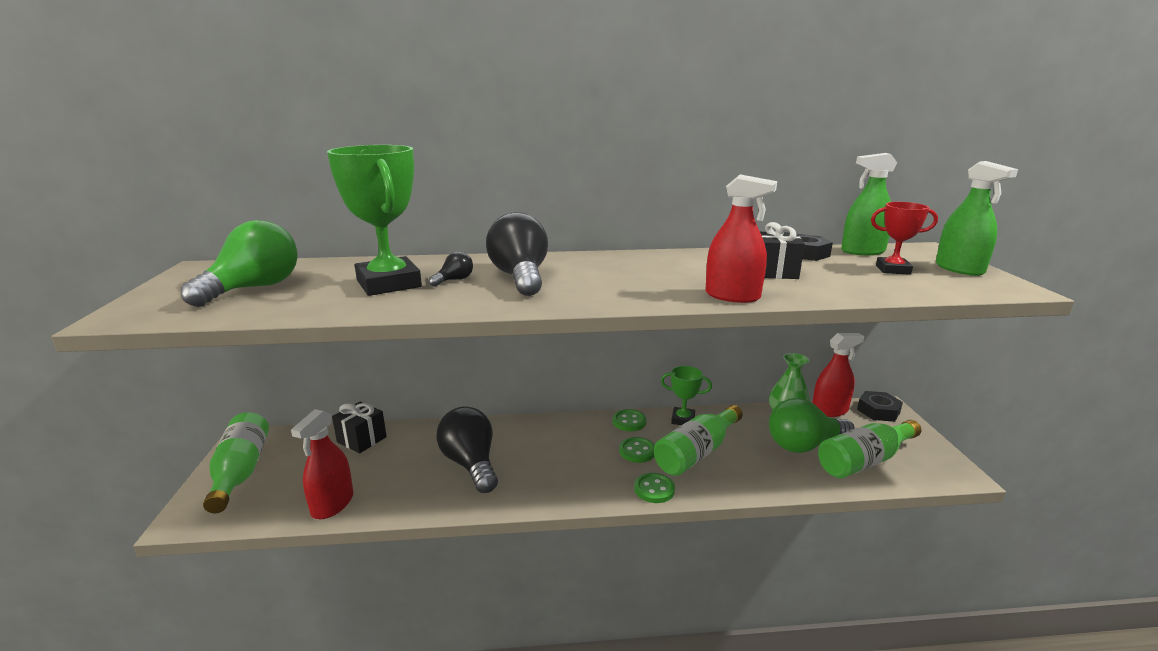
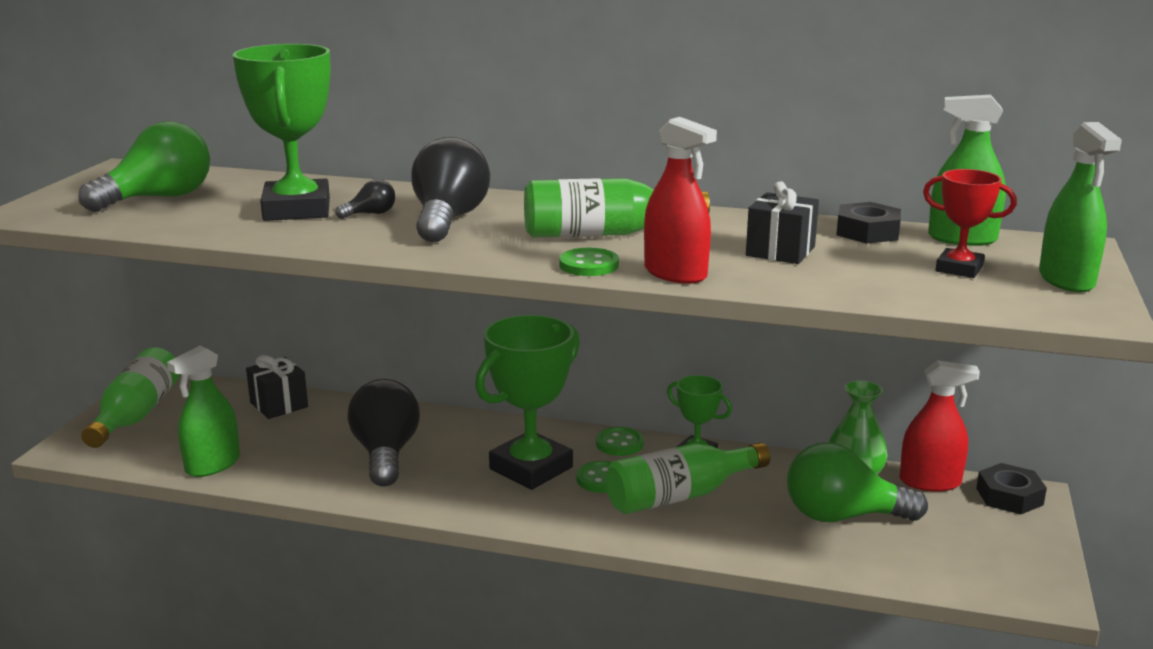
camera: 20 degrees right, 0 degrees up
red spray bottle [291,409,354,520] -> green spray bottle [167,346,240,477]
green button [634,473,675,503] -> green button moved to [559,248,619,276]
green bottle [818,420,921,478] -> green bottle moved to [524,178,710,238]
none -> green trophy [475,315,580,490]

